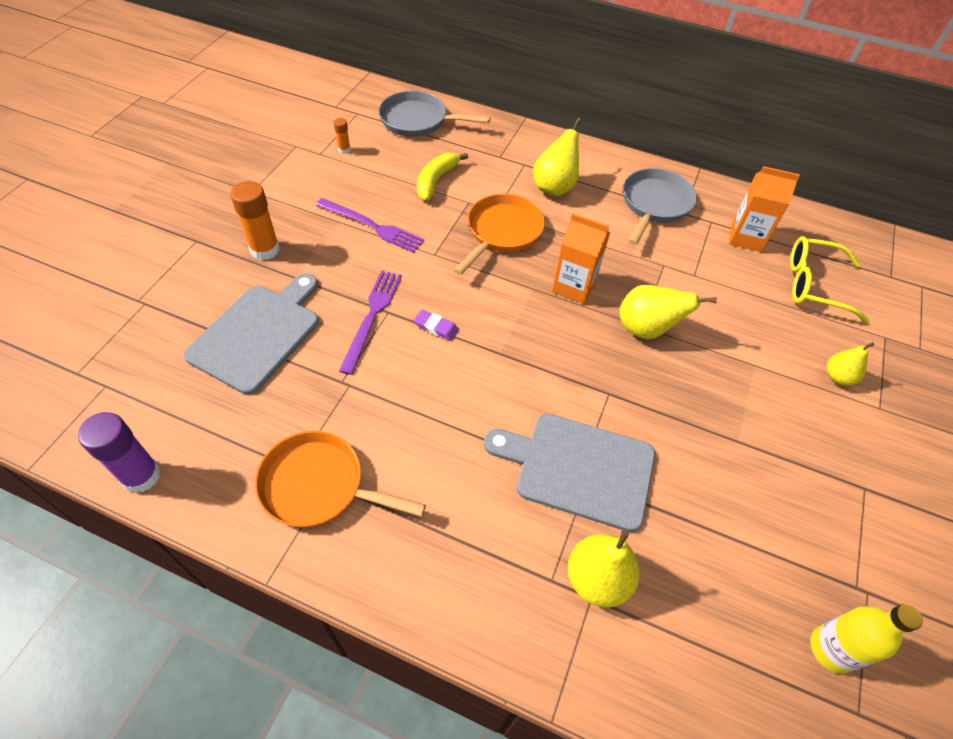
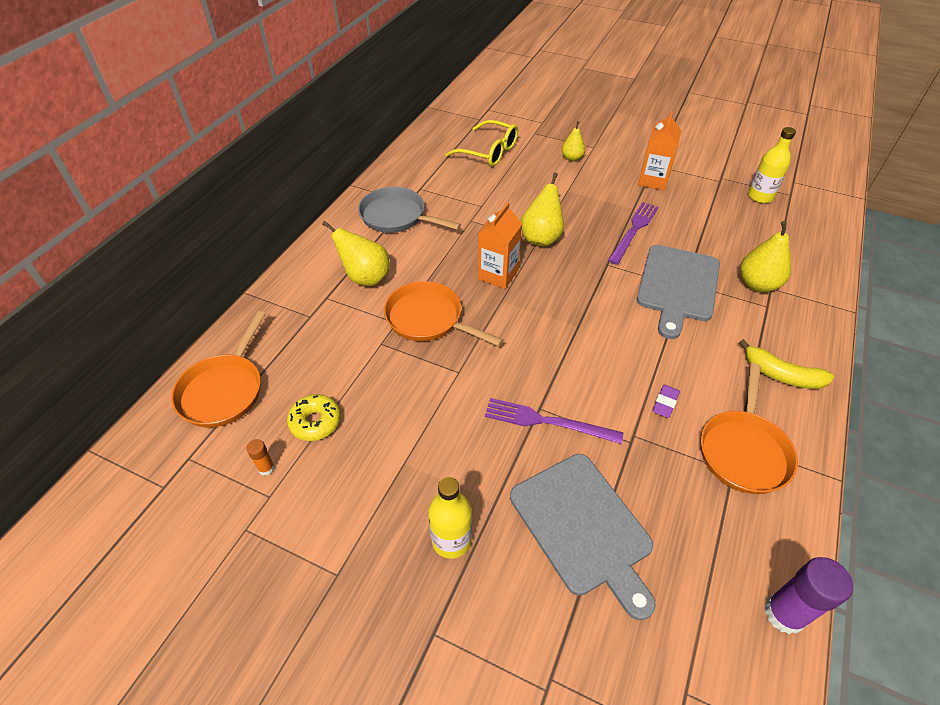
camera: 85 degrees left, 5 degrees down
grey cutting board [184,273,319,395] -> grey cutting board turned 150 degrees counterclockwise [510,454,656,620]
orange glue stick [230,181,280,260] -> yellow bottle [428,477,472,559]
purple fork [316,198,424,253] -> purple fork moved to [608,202,658,265]
grey pan [379,91,491,137] -> orange pan [171,311,266,427]
purple eraser [414,309,459,341] -> purple eraser moved to [652,385,680,418]
yellow banana [417,153,468,201] -> yellow banana moved to [739,339,834,389]
orange carton [729,166,800,252] -> orange carton moved to [638,112,682,191]
yellow glasses [790,236,869,323] -> yellow glasses turned 75 degrees counterclockwise [445,120,518,167]
none -> yellow donut [287,394,341,441]

